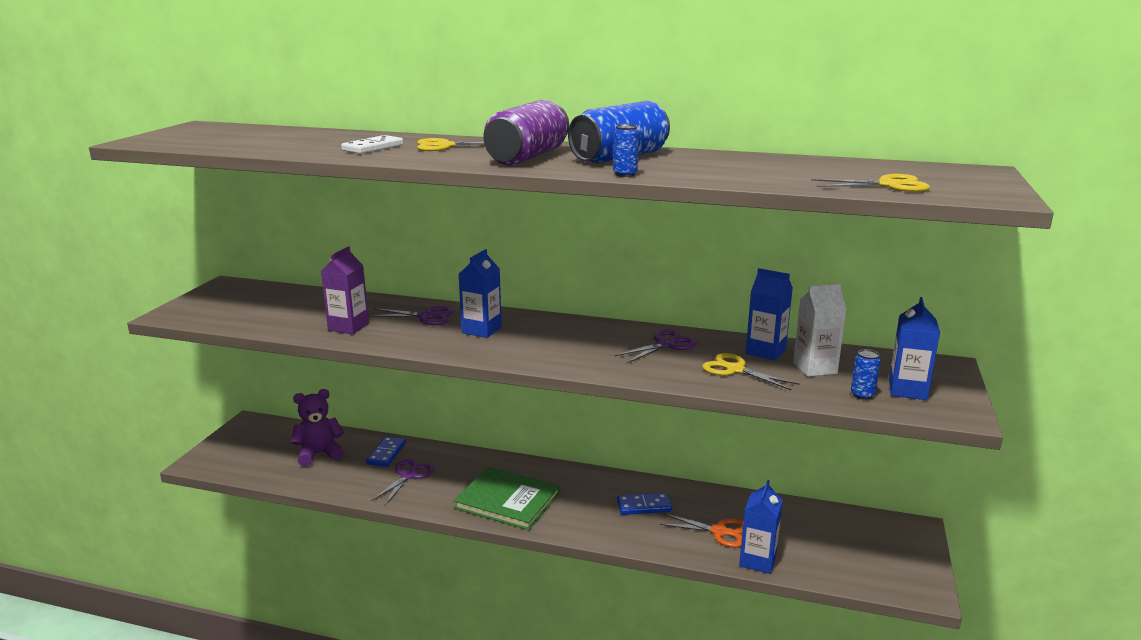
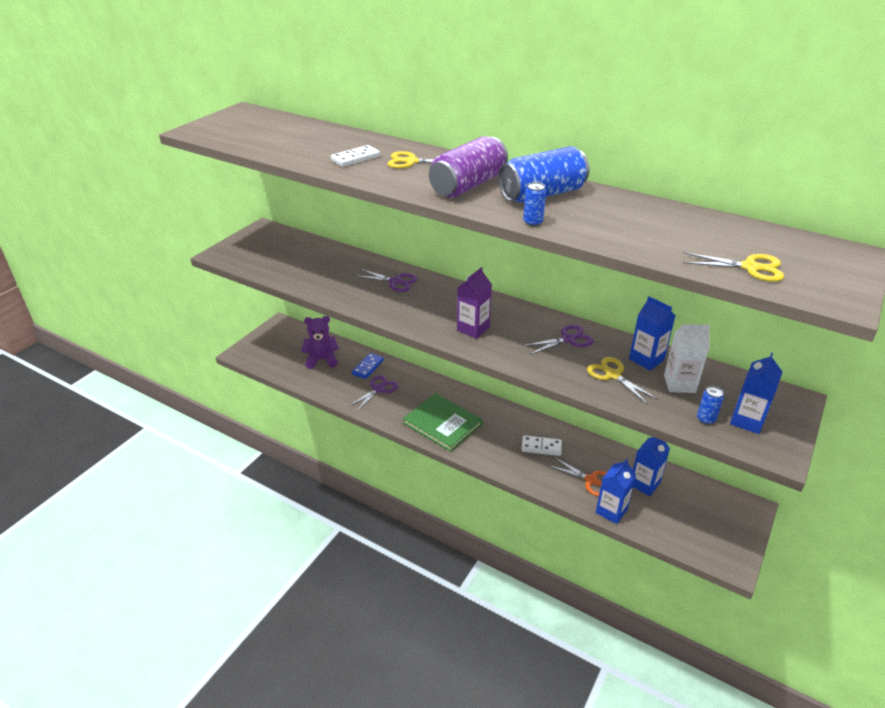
camera: 15 degrees right, 15 degrees up
purple carton [321,246,369,334] -> purple carton moved to [457,267,492,339]
blue carton [459,249,502,338] -> blue carton moved to [633,437,670,496]
blue domino [617,493,672,515] -> white domino [521,435,562,456]

